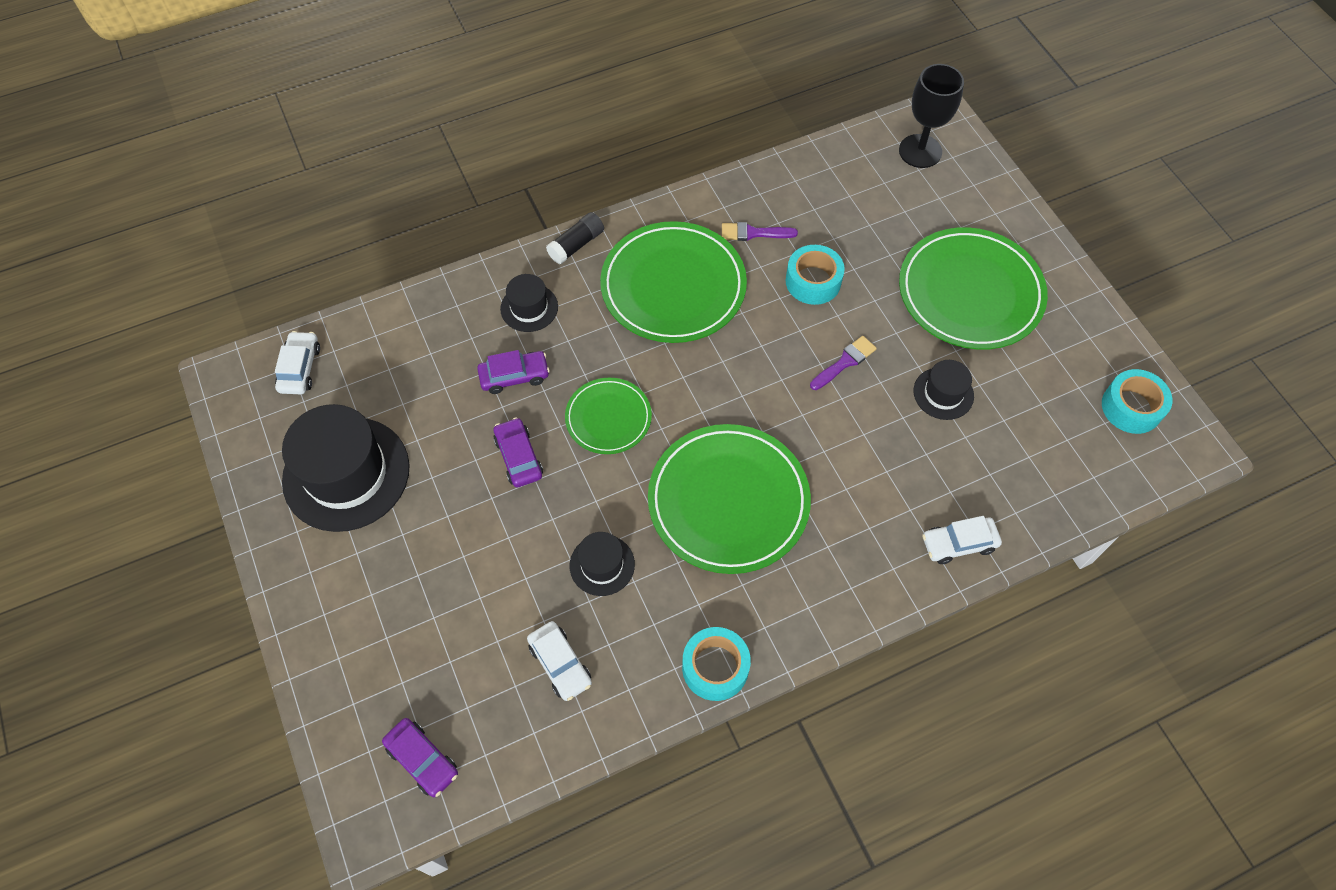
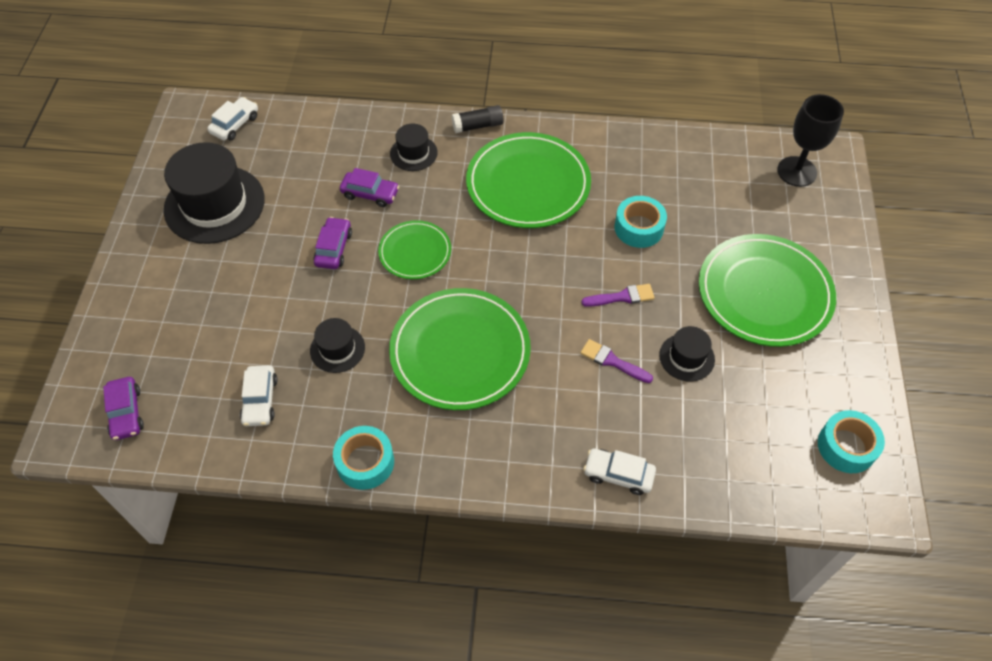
camera: 30 degrees right, 5 degrees down
purple brush [722,222,798,241] -> purple brush moved to [580,339,653,383]

